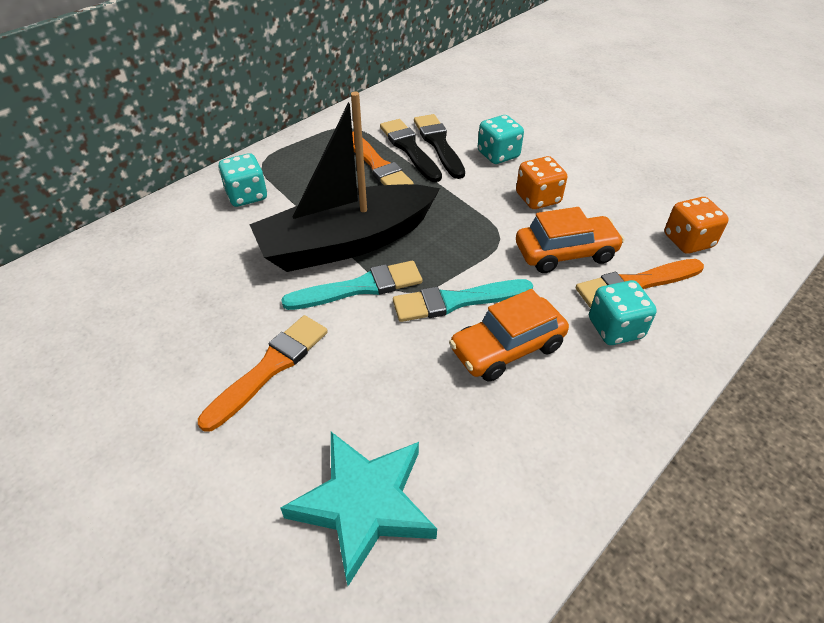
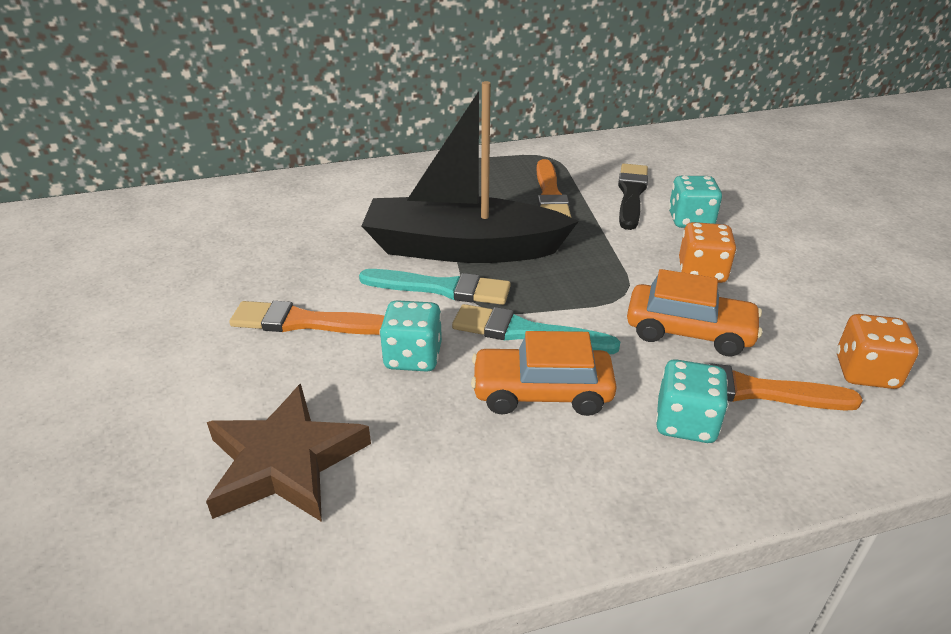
camera: 30 degrees right, 10 degrees down
orange brush [198,315,328,432] -> orange brush turned 150 degrees counterclockwise [229,301,384,335]
turquoise dice [218,153,267,207] -> turquoise dice moved to [379,300,442,372]
turquoise star [280,432,437,586] -> brown star [206,384,371,522]
black brush [380,119,442,182] -> none

